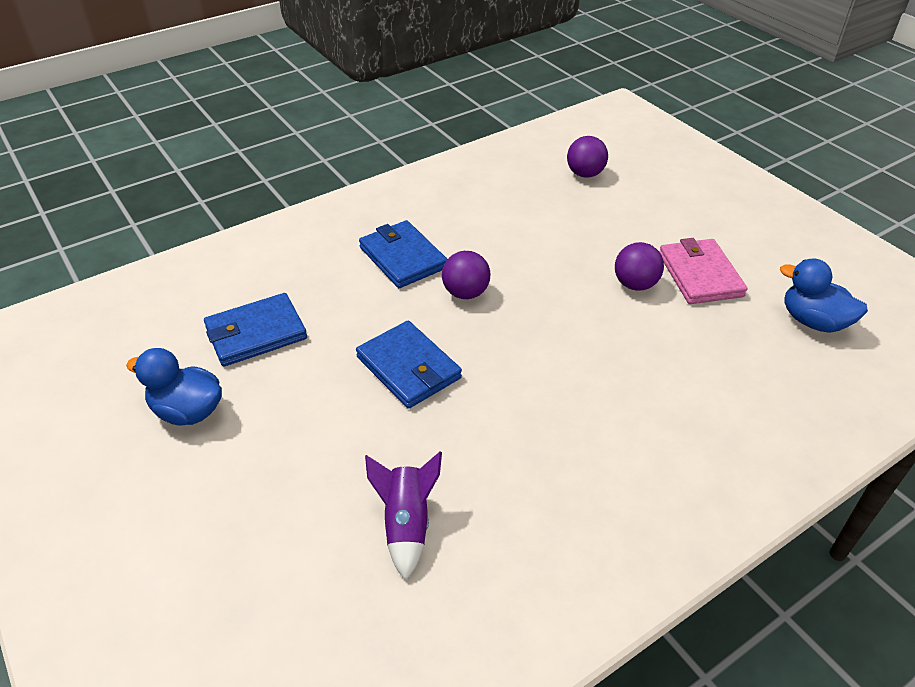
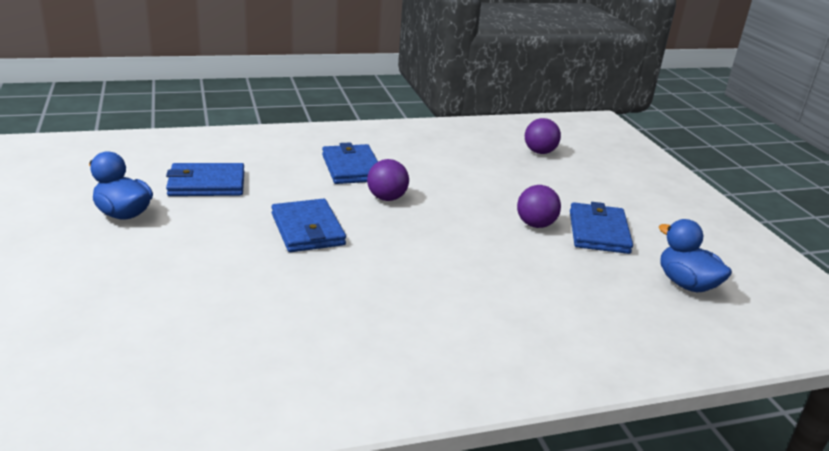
camera: 15 degrees right, 15 degrees down
purple rocket [365,452,442,581] -> none
pink wallet [659,238,747,304] -> blue wallet [570,202,633,254]

